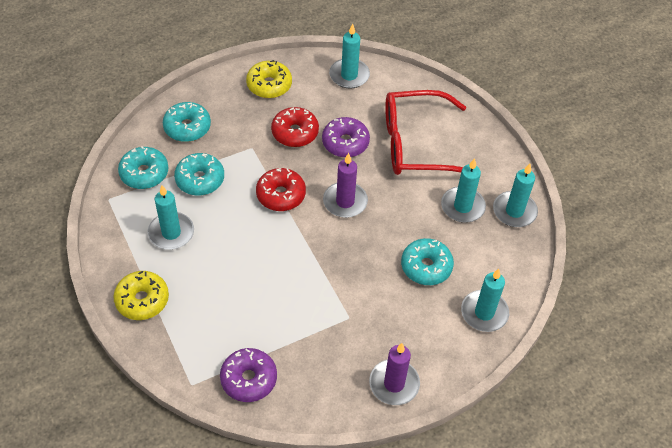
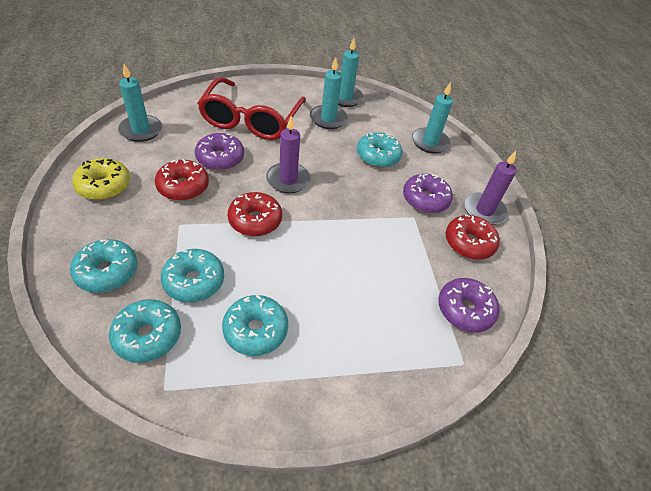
camera: 75 degrees left, 5 degrees down
yellow donut [113,271,169,320] -> none
turquoise candle [148,185,194,250] -> turquoise donut [222,295,288,356]
none -> purple donut [403,174,453,213]
none -> red donut [445,215,500,260]

